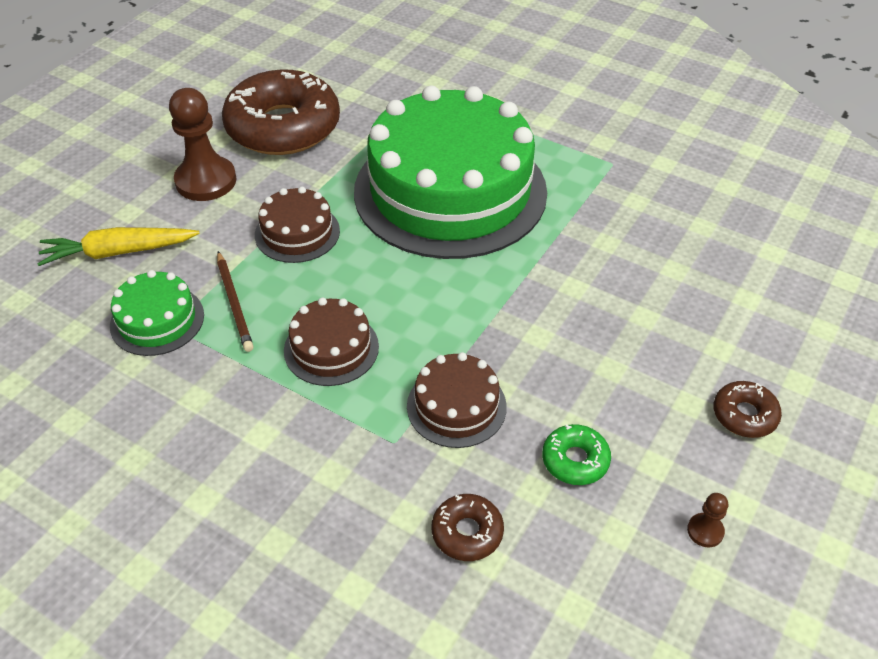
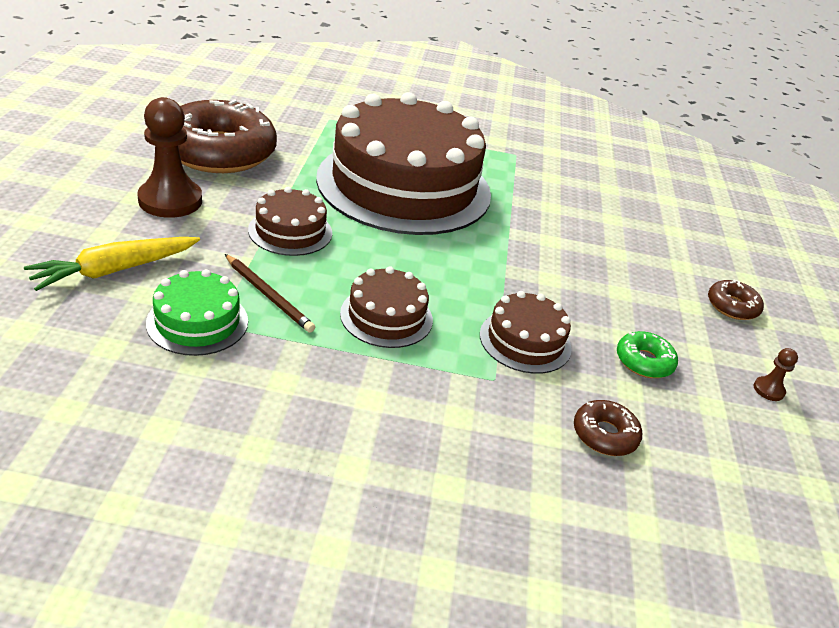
camera: 30 degrees left, 10 degrees down
green cake [354,85,547,259] -> brown cake [316,92,491,235]

